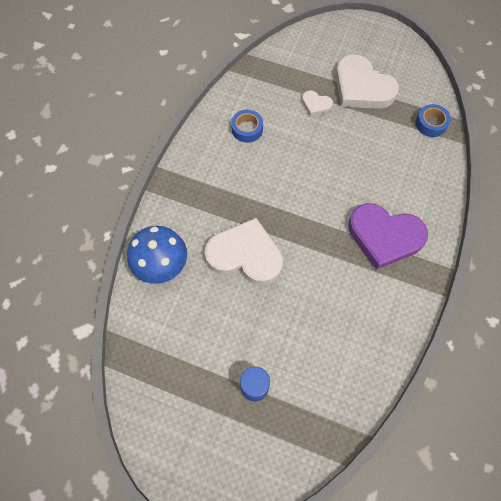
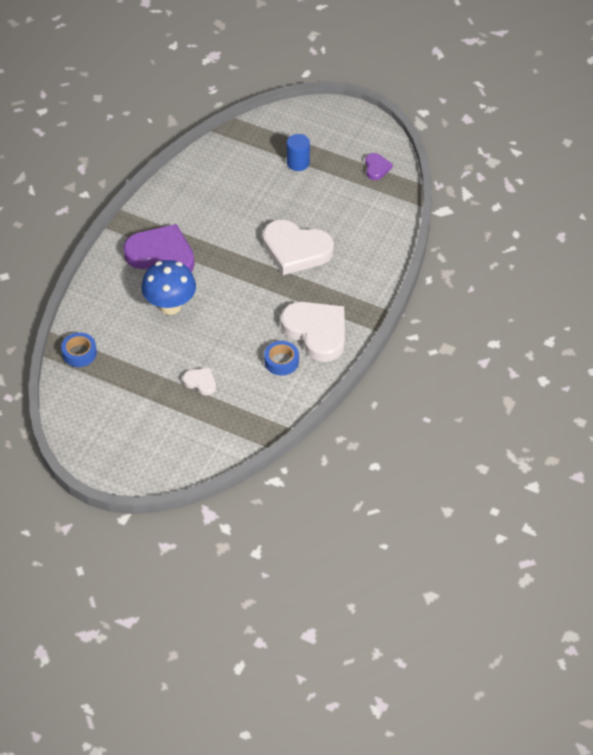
camera: 175 degrees left, 15 degrees down
blue mushroom [127,226,187,284] -> blue mushroom moved to [141,260,196,315]
white heart [336,54,399,109] -> white heart moved to [281,302,345,362]
none -> purple heart [365,153,393,180]

